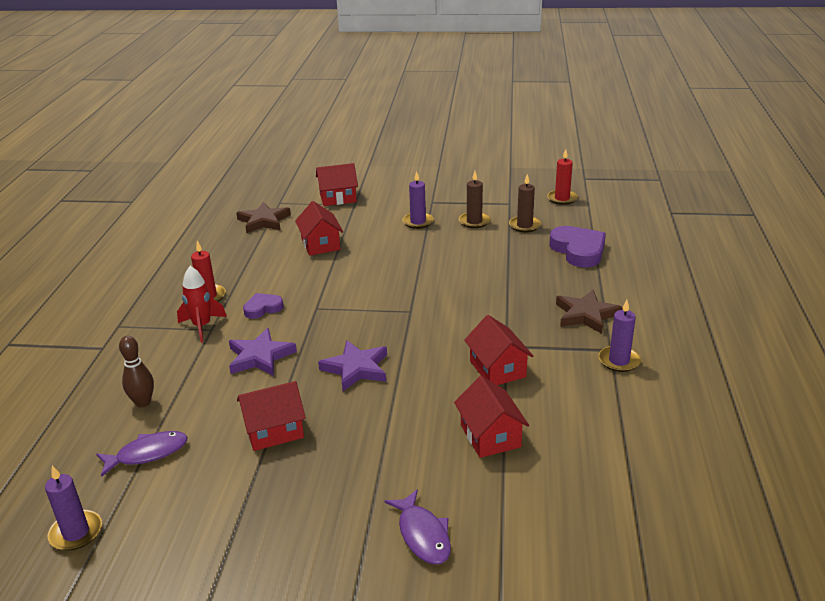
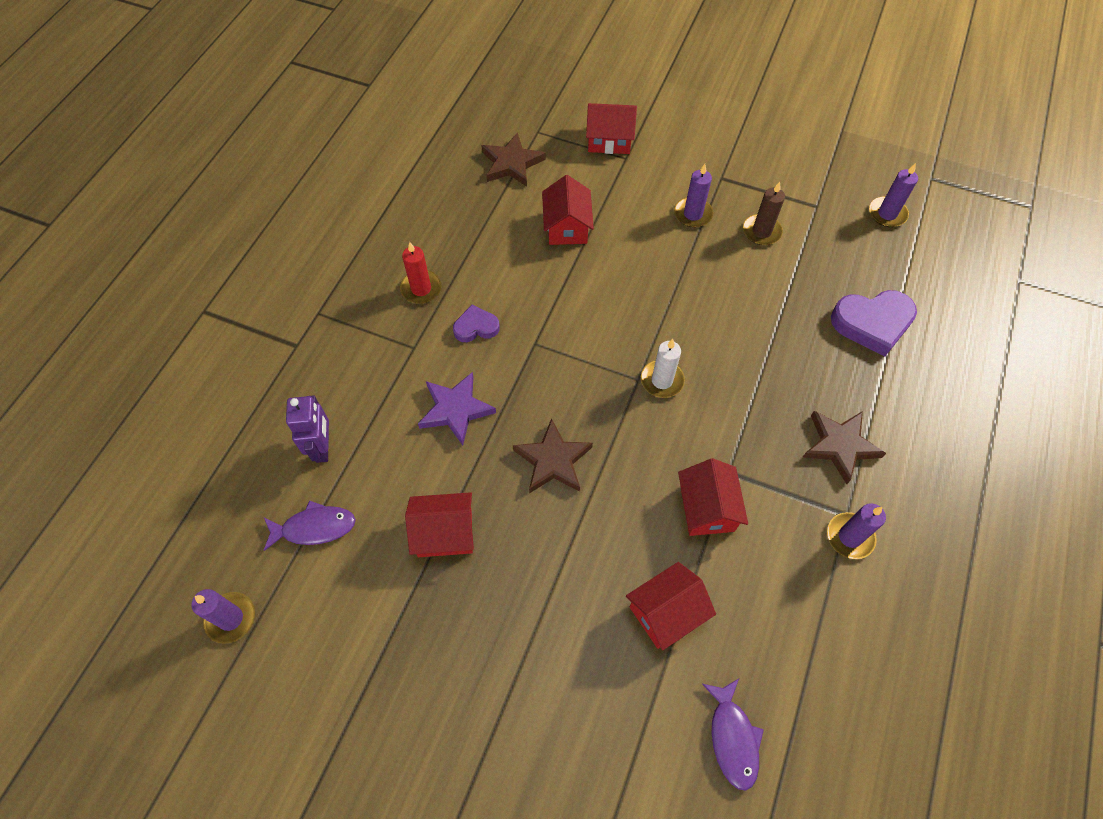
camera: 15 degrees right, 30 degrees up
brown bowling pin [119,336,154,407] -> purple robot [286,395,329,463]
red rocket [177,266,227,343] -> none
purple star [318,340,387,391] -> brown star [513,418,593,493]
purple fish [384,489,451,565] -> purple fish moved to [702,679,764,791]
red house [454,376,529,458] -> red house turned 60 degrees clockwise [626,562,716,650]
brown candle [509,174,541,232] -> none
red candle [547,149,578,205] -> purple candle [869,163,918,227]
purple heart [549,226,606,268] -> purple heart turned 90 degrees clockwise [831,290,917,356]
none -> white candle [641,339,685,398]

